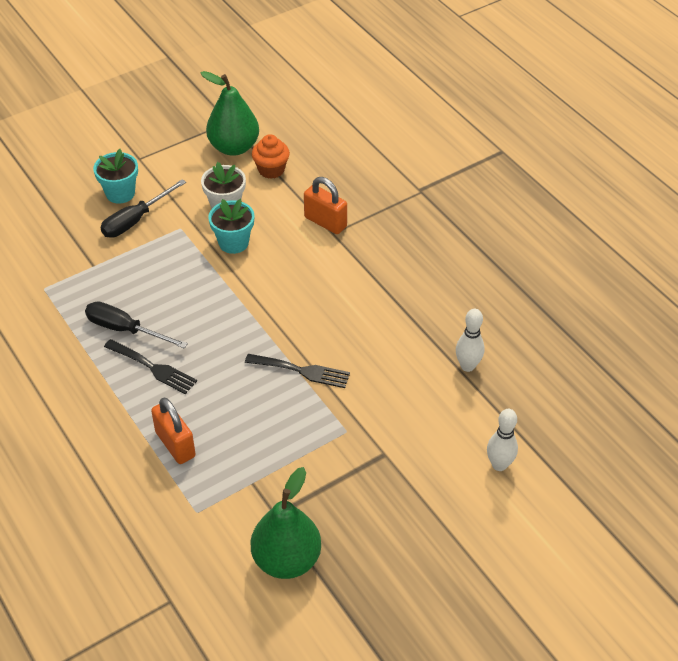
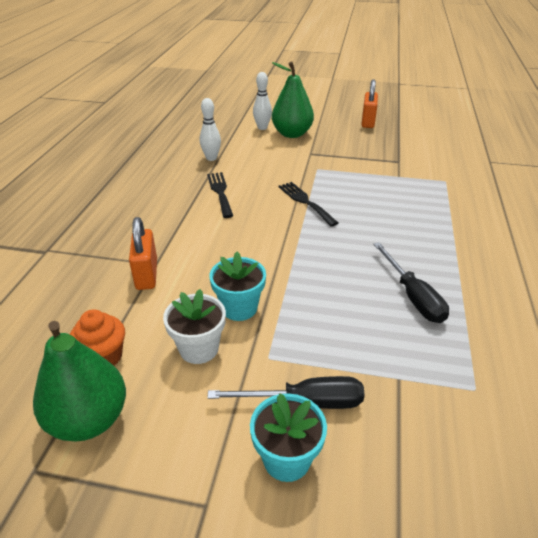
camera: 135 degrees left, 10 degrees down
black fork [104,339,197,394] -> black fork moved to [207,172,233,218]
orange padlock [151,398,196,464] -> orange padlock moved to [361,79,378,128]
green pear [251,467,321,579] -> green pear moved to [272,61,314,138]

